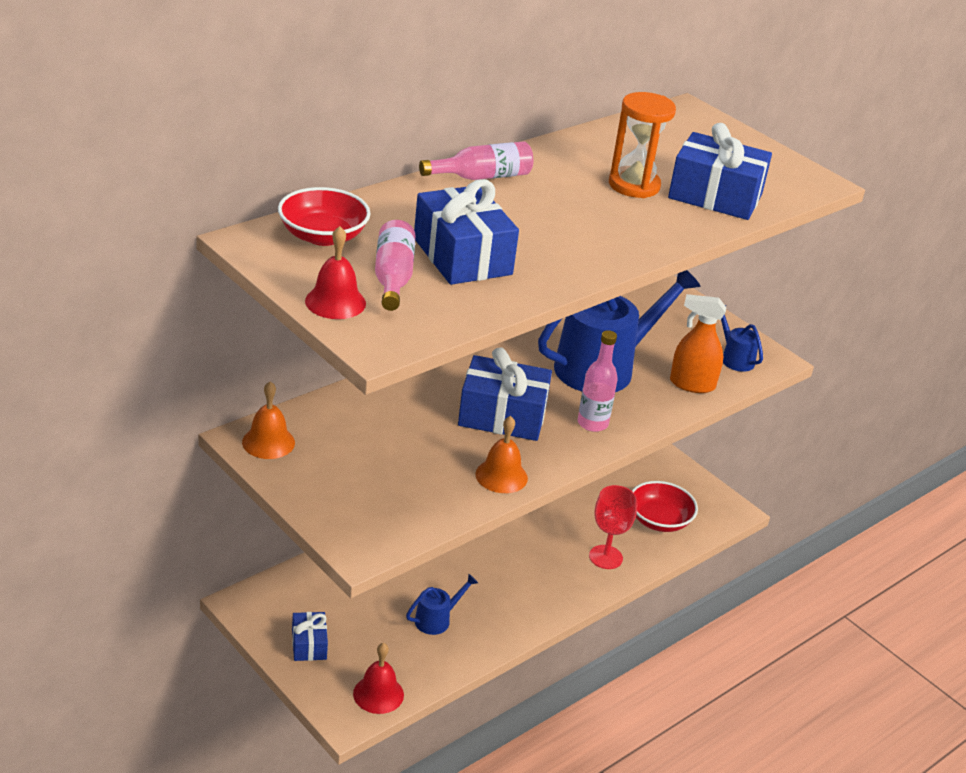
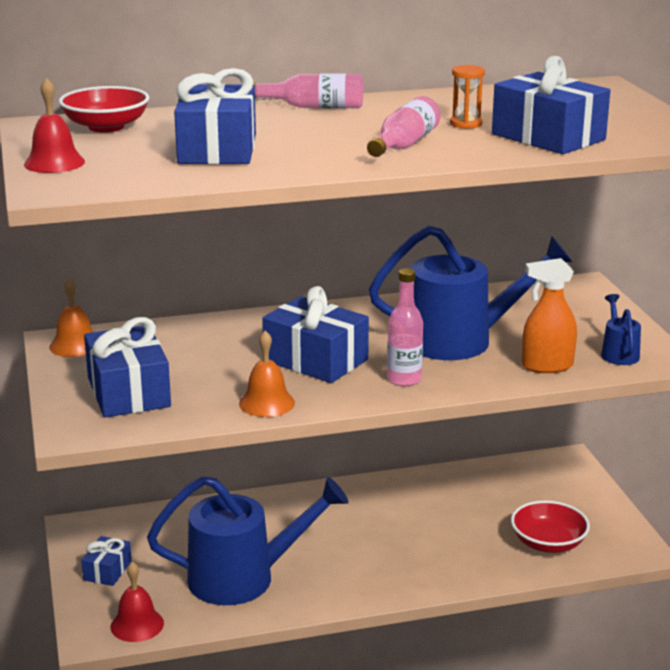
camera: 30 degrees right, 10 degrees down
pink bottle [375,220,416,311] -> pink bottle moved to [367,96,440,157]
blue watering can [406,574,478,635] -> blue watering can [147,476,348,605], size x2.28
red goblet [589,485,637,569] -> none
orange hourglass [609,92,676,198] -> orange hourglass [450,65,485,129], size x0.58
orange spray bottle [670,294,726,393] -> orange spray bottle turned 45 degrees counterclockwise [522,258,577,373]
none -> blue gift [84,317,171,418]

